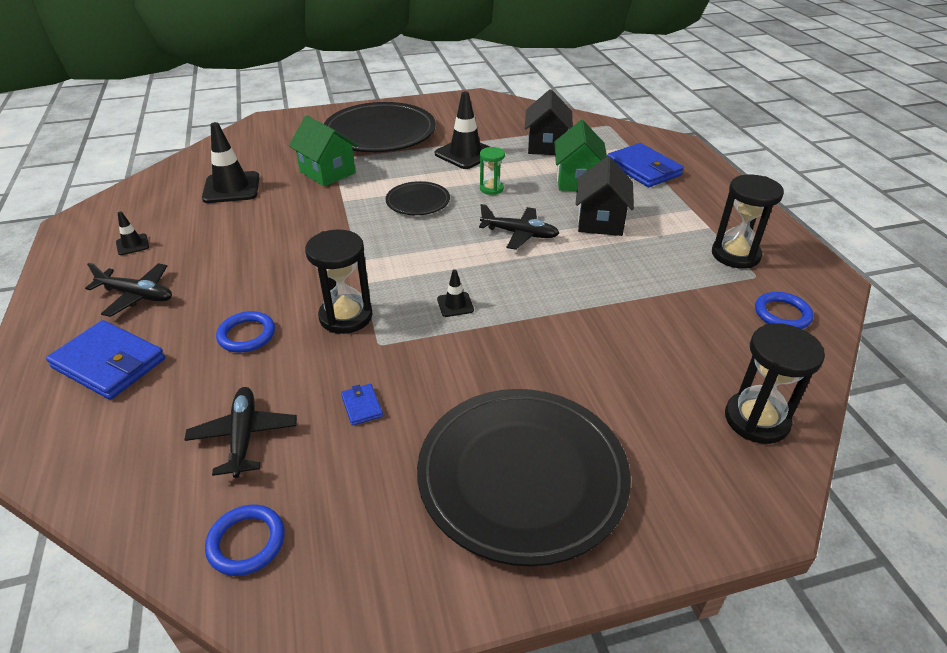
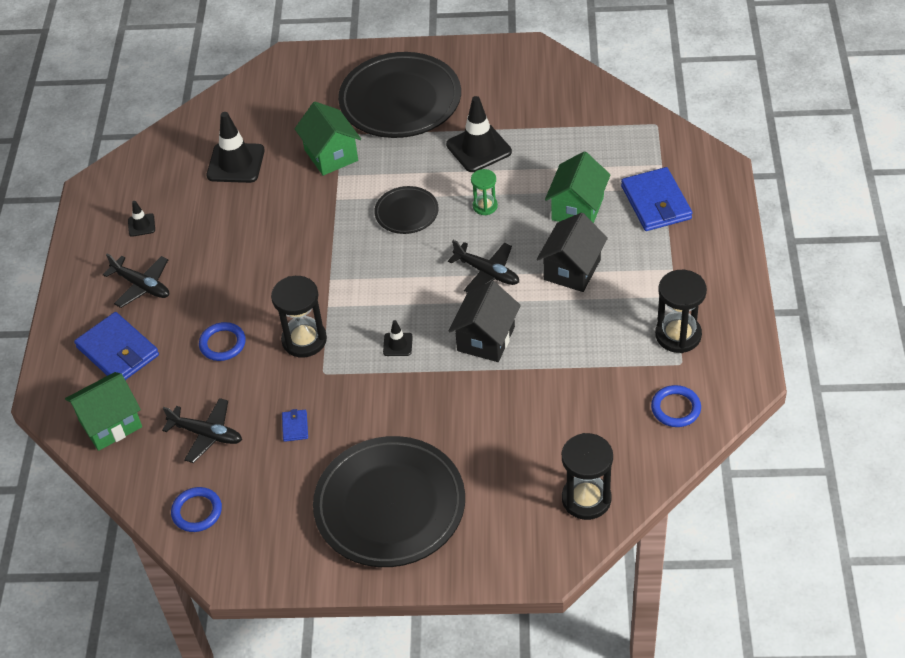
camera: 20 degrees right, 10 degrees up
black plane [184,387,297,478] -> black plane turned 105 degrees clockwise [162,398,242,463]
black house [524,89,573,155] -> black house moved to [449,281,521,362]
none -> green house [65,372,142,451]

